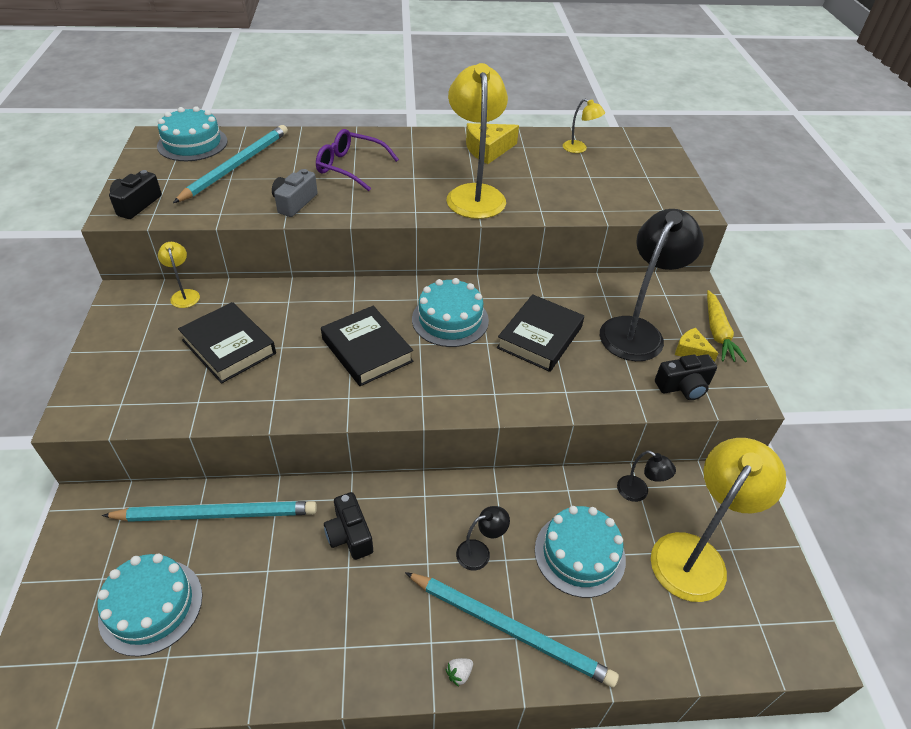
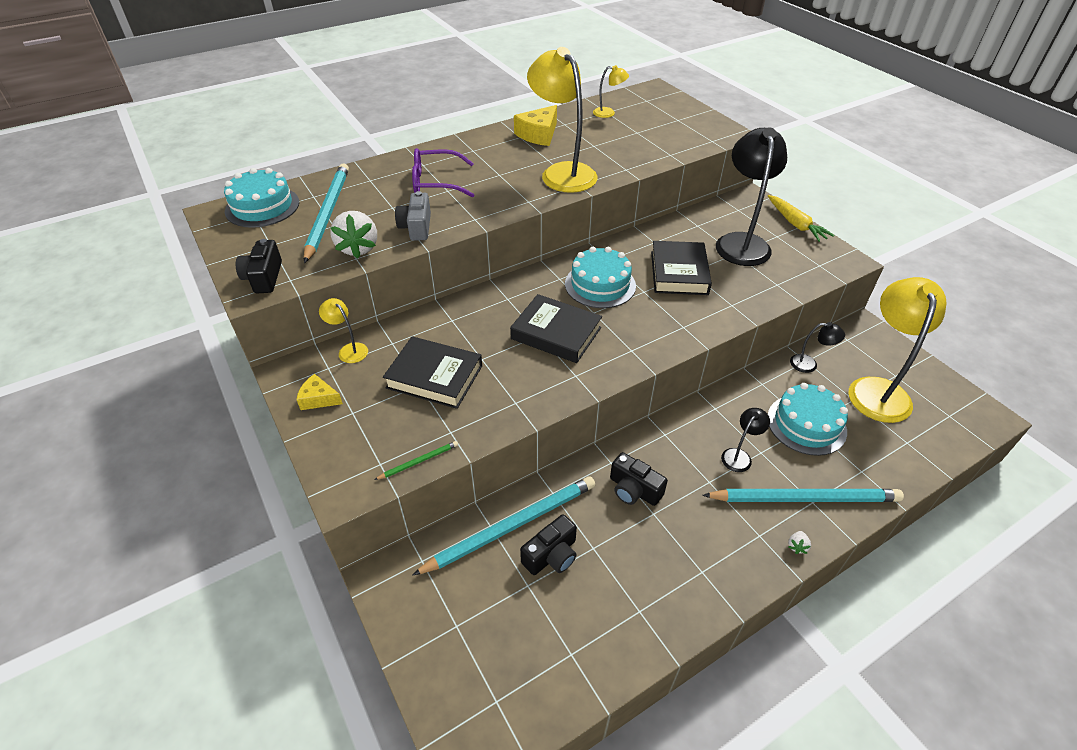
camera: 25 degrees left, 0 degrees up
turquoise cake [97,554,203,657] -> none
black camera [655,354,717,400] -> black camera moved to [520,514,577,575]
yellow cheese [675,328,719,362] -> yellow cheese moved to [296,374,343,410]
none -> white strawberry [330,211,377,258]
none -> green pencil [374,441,458,480]

